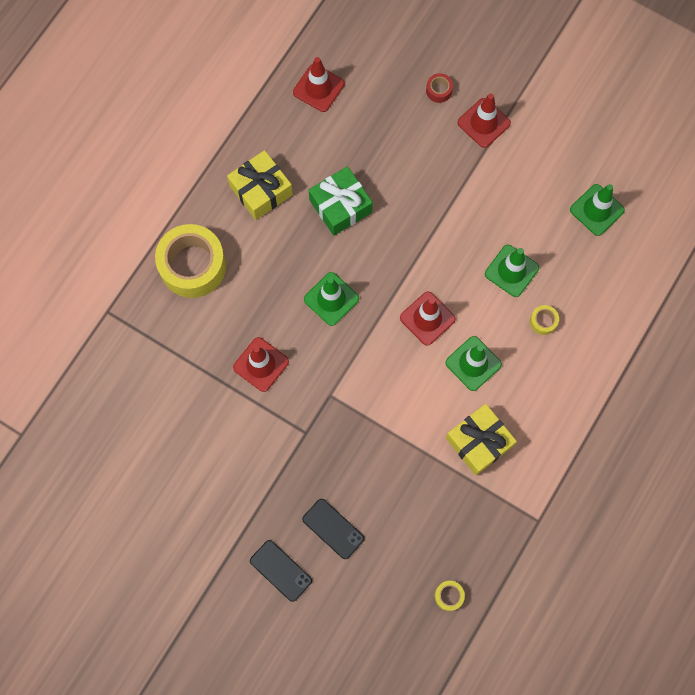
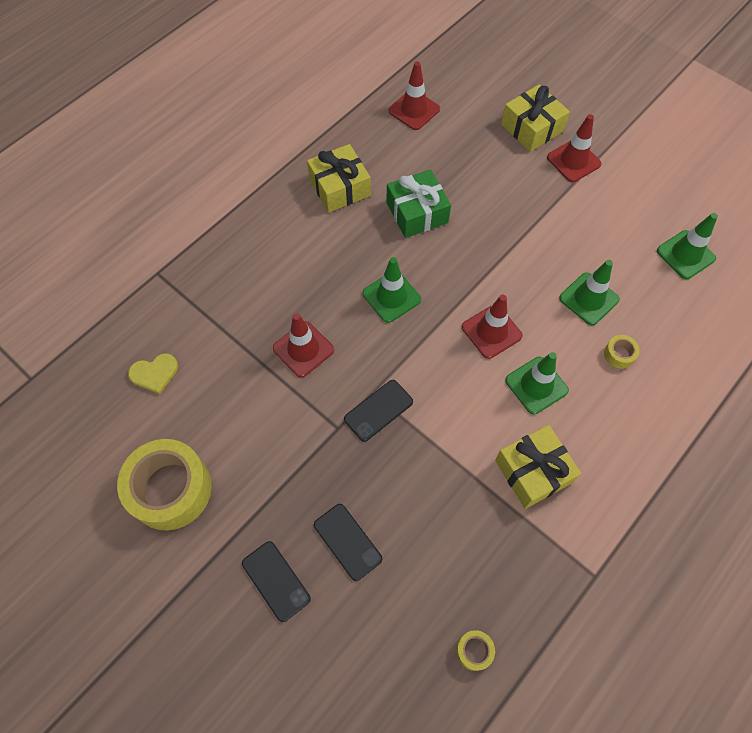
camera: 10 degrees right, 10 degrees down
yellow tape [155,224,226,298] -> yellow tape moved to [117,439,212,530]
red tape [426,73,453,103] -> yellow gift [501,84,570,152]
none -> yellow heart [128,353,178,394]
none -> black phone [344,380,413,442]

